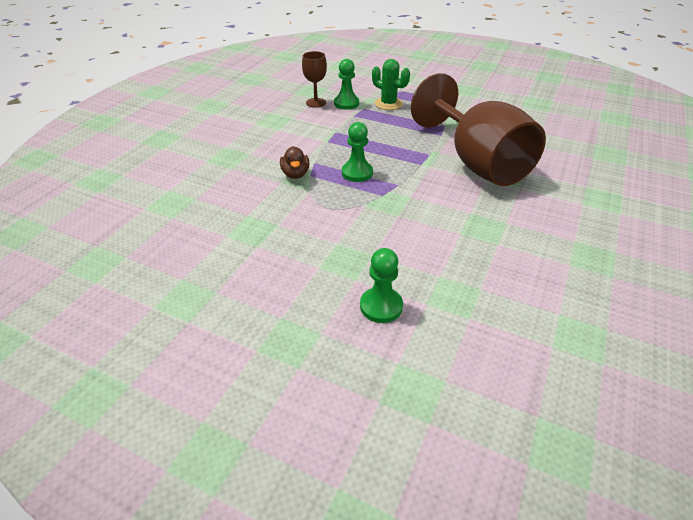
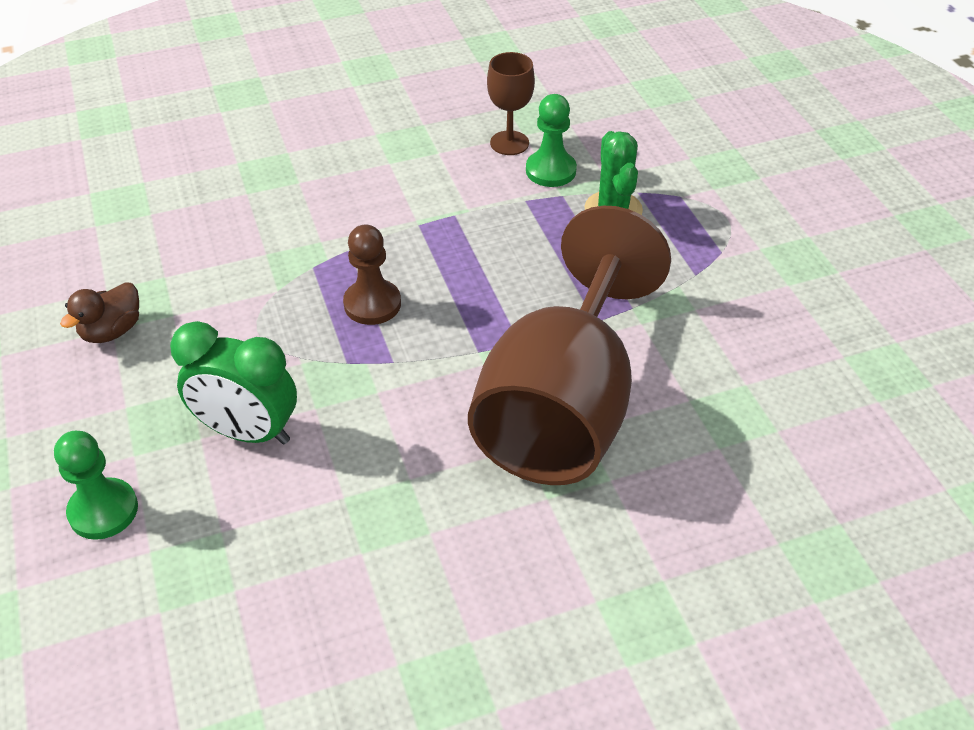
camera: 45 degrees right, 5 degrees up
brown duck [280,146,309,179] -> brown duck moved to [60,282,139,343]
green pawn [342,122,373,182] -> brown pawn [343,224,401,325]
none -> green clock [170,321,297,444]

